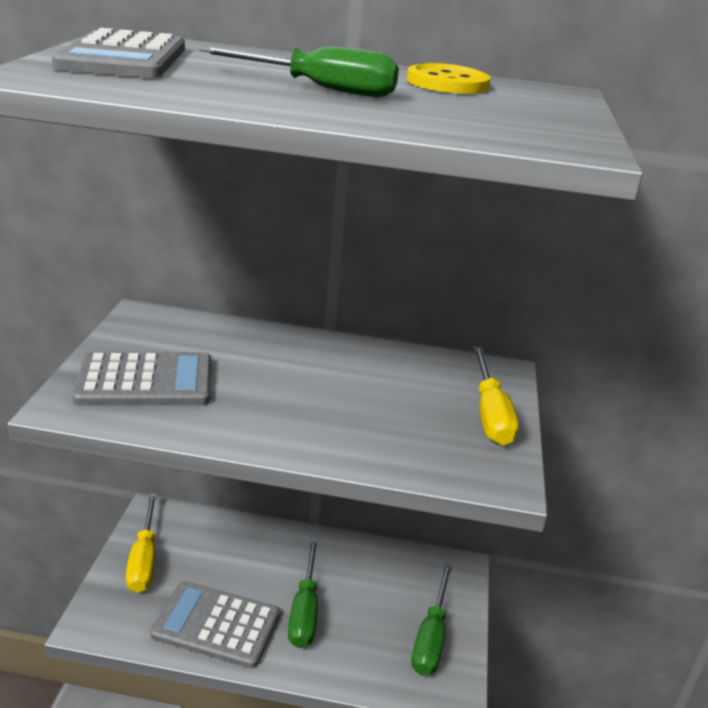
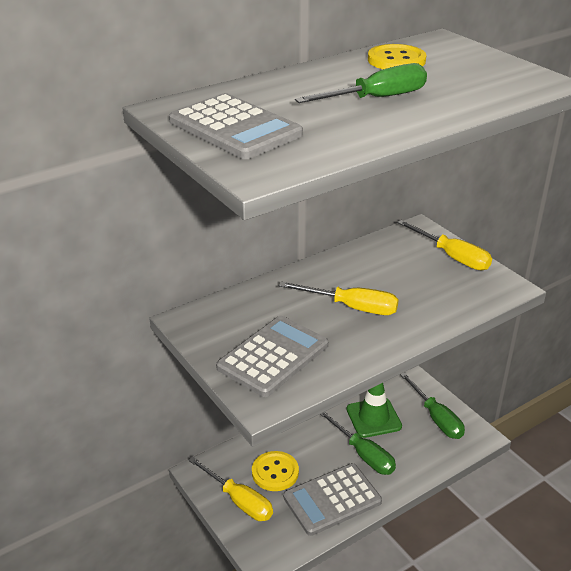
camera: 40 degrees left, 5 degrees up
none -> yellow button [252,451,299,491]
none -> yellow screwdriver [279,281,399,315]
none -> green traffic cone [347,383,402,438]

